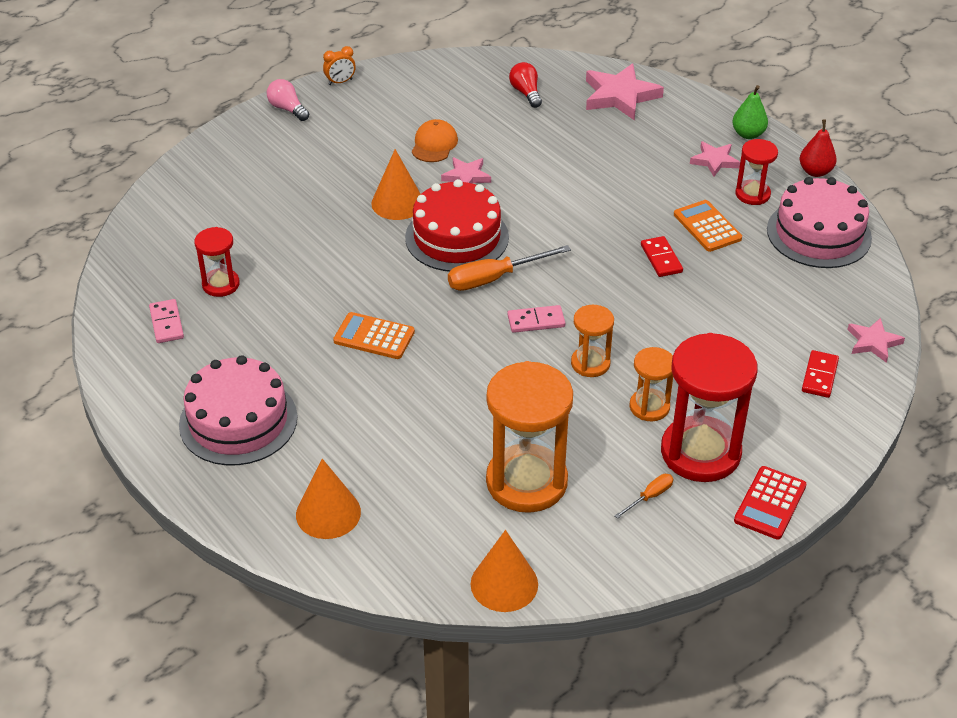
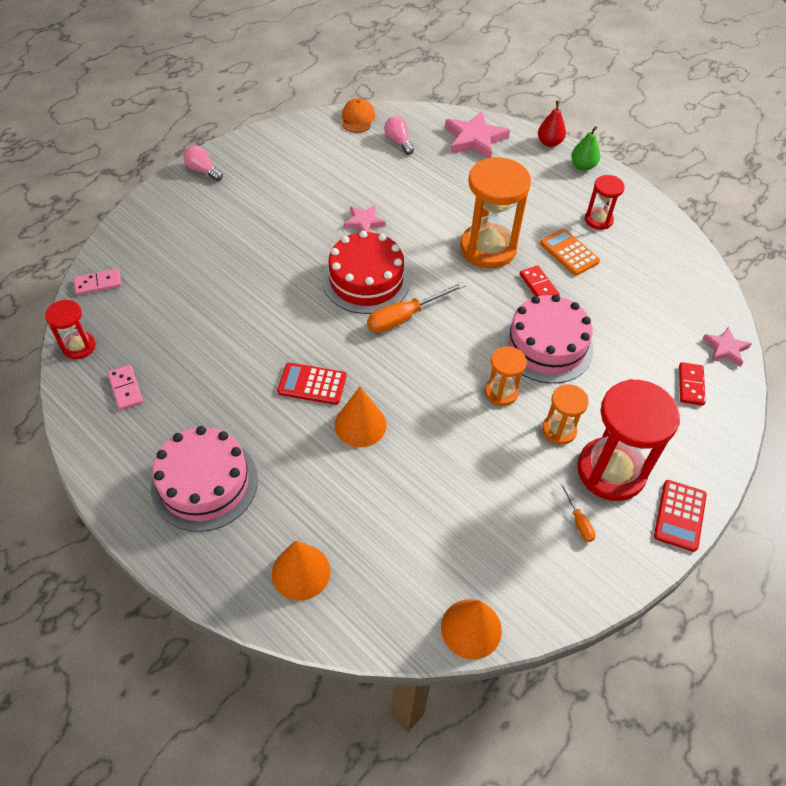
camera: 10 degrees left, 10 degrees up
red hourglass [194,227,240,297] -> red hourglass moved to [45,300,95,359]
orange clock [323,46,356,85] -> none
orange calculator [333,312,415,359] -> red calculator [277,362,346,405]
orange cone [371,149,421,220] -> orange cone moved to [334,387,387,447]
orange cap [412,119,458,162] -> orange cap moved to [342,98,375,133]
orange hourglass [486,361,573,513] -> orange hourglass moved to [460,157,531,268]
pink domino [507,305,565,333] -> pink domino moved to [74,269,122,295]
red light bulb [509,62,542,108] -> pink light bulb [384,116,414,155]
orange screwdriver [614,474,673,519] -> orange screwdriver turned 120 degrees clockwise [560,482,596,542]
pink star [690,141,740,177] -> none
pink cake [767,177,872,268] -> pink cake moved to [501,294,594,383]
red pear [800,119,836,177] -> red pear moved to [538,101,566,147]

